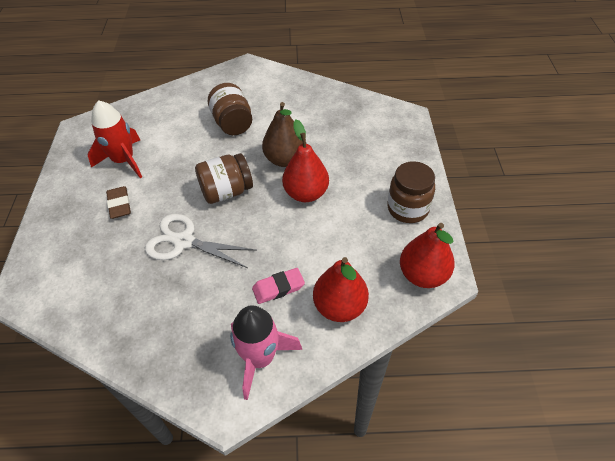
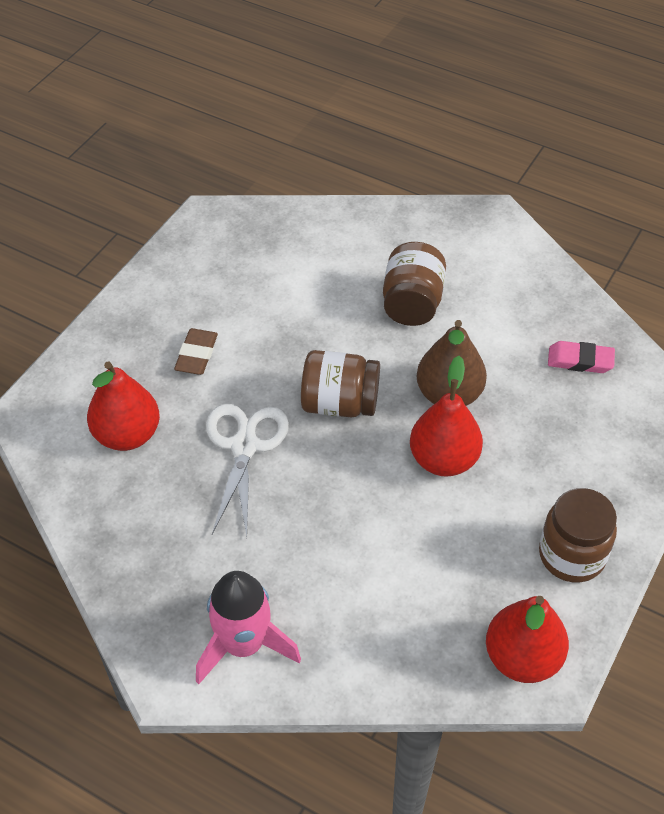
camera: 30 degrees right, 0 degrees up
red rocket [88,100,142,178] -> none
white scissors [145,214,257,268] -> white scissors turned 45 degrees clockwise [206,404,289,537]
pink eraser [252,268,305,304] -> pink eraser moved to [548,341,615,373]
red pear [313,257,369,322] -> red pear moved to [87,362,160,451]

